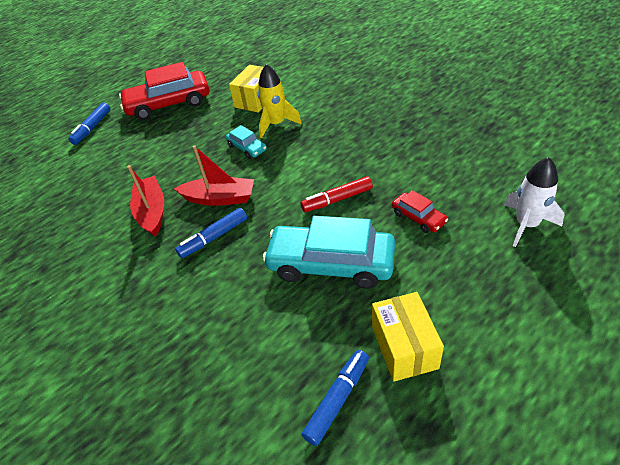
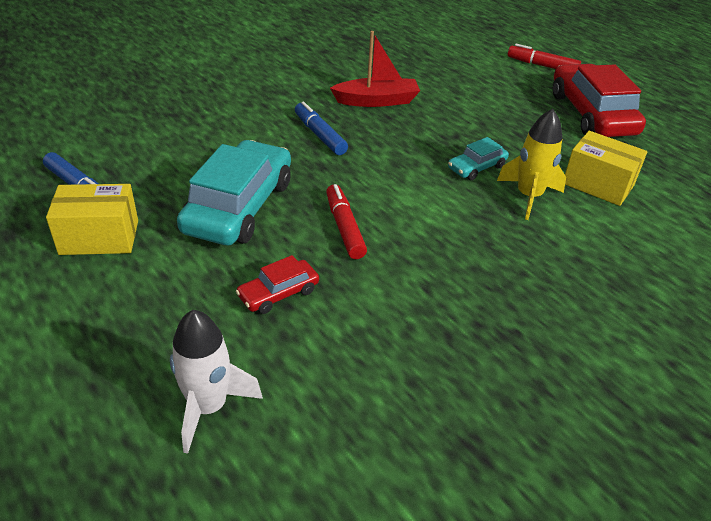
camera: 90 degrees right, 5 degrees down
blue marker [69,103,110,145] -> red marker [508,44,581,69]
red boat [174,145,254,206] -> none

